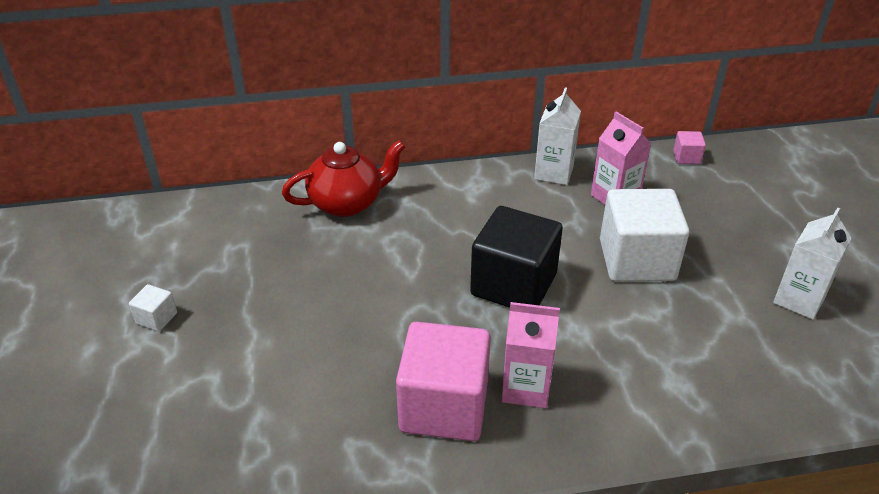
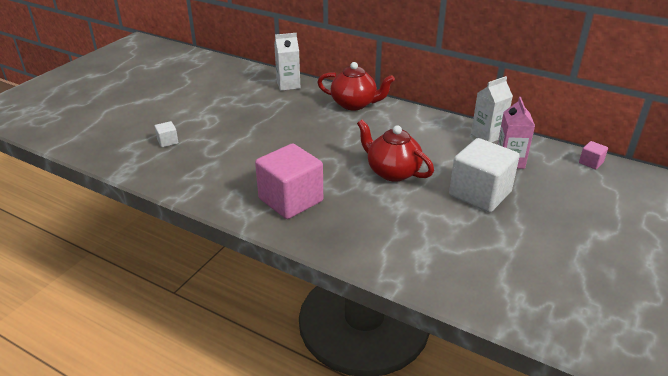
camera: 40 degrees right, 5 degrees down
white cube [129,284,177,332] -> white cube moved to [155,121,178,147]
black cube [470,206,563,308] -> red teapot [357,119,434,182]
pink carton [501,302,560,408] -> none
white carton [773,207,851,320] -> white carton moved to [274,33,300,91]

